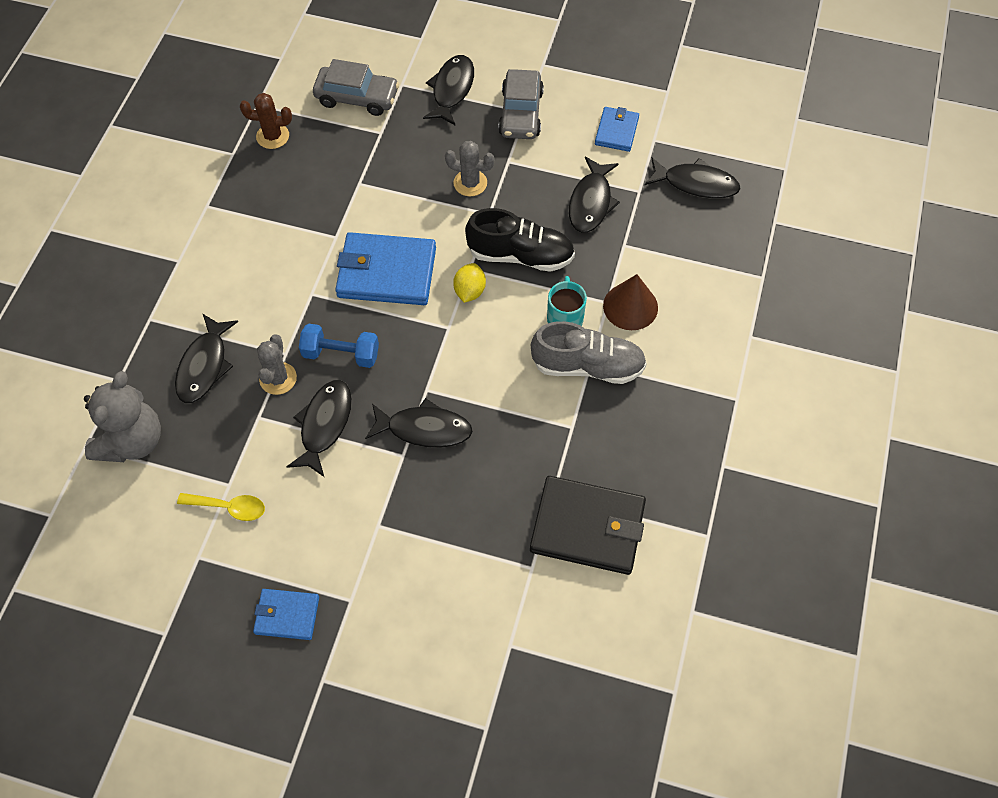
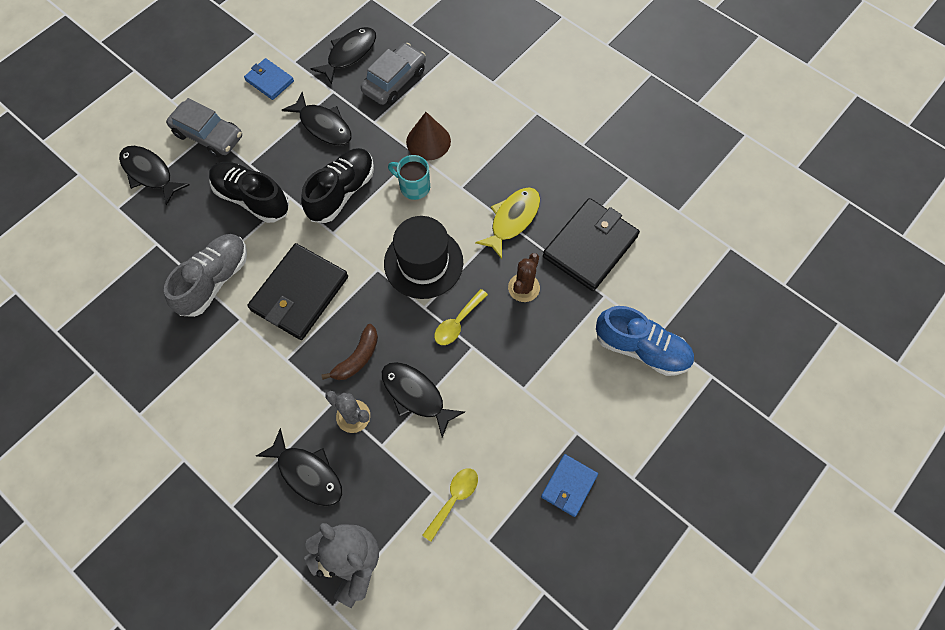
camera: 65 degrees left, 5 degrees up
brown cactus [240,93,292,149] -> brown cactus moved to [508,253,540,302]
blue dumbbell [299,324,379,368] -> brown banana [321,324,378,380]
grey car [313,59,399,116] -> grey car moved to [361,43,426,105]
blue wallet [335,232,436,305] -> black wallet [247,243,348,340]
black fish [365,398,473,448] -> yellow spoon [434,289,488,345]
grey cactus [445,141,494,196] -> black shoe [209,162,289,223]
yellow lemon [453,263,486,303] -> none
grey shoe [531,321,647,384] -> grey shoe moved to [164,234,247,317]
none -> black hat [384,216,463,299]
none -> yellow fish [475,187,540,259]
none -> blue shoe [596,306,694,376]

